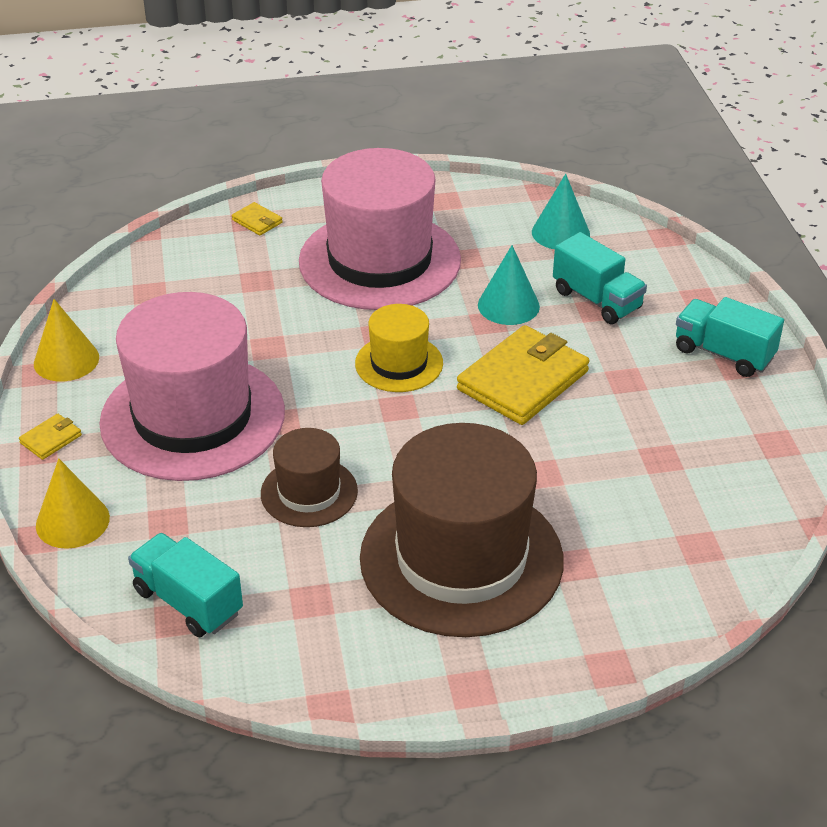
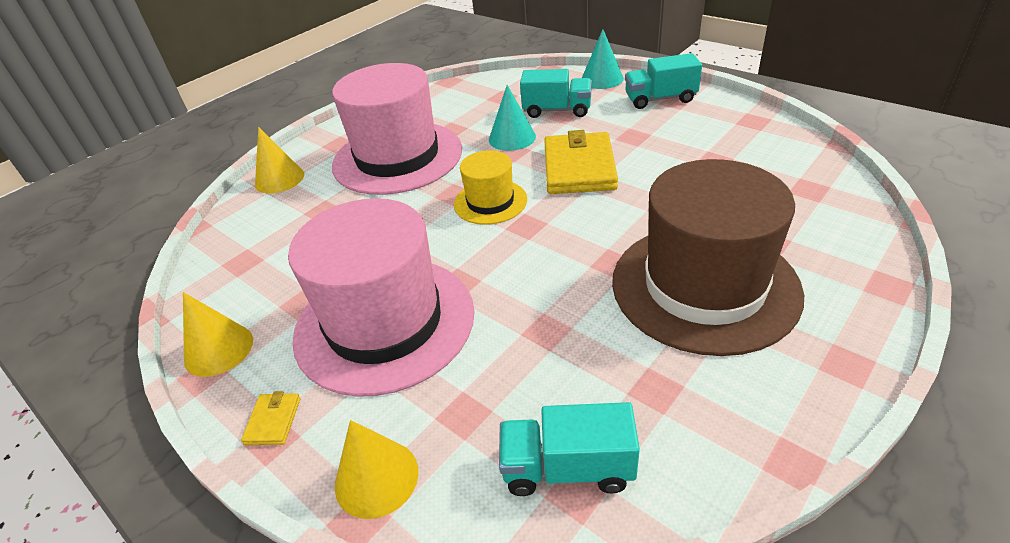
camera: 35 degrees left, 0 degrees up
yellow wallet [232,202,283,235] -> yellow cone [255,127,304,194]
brown hat [261,428,358,527] -> none
turquoise cone [532,174,590,249] -> turquoise cone moved to [582,29,624,89]

